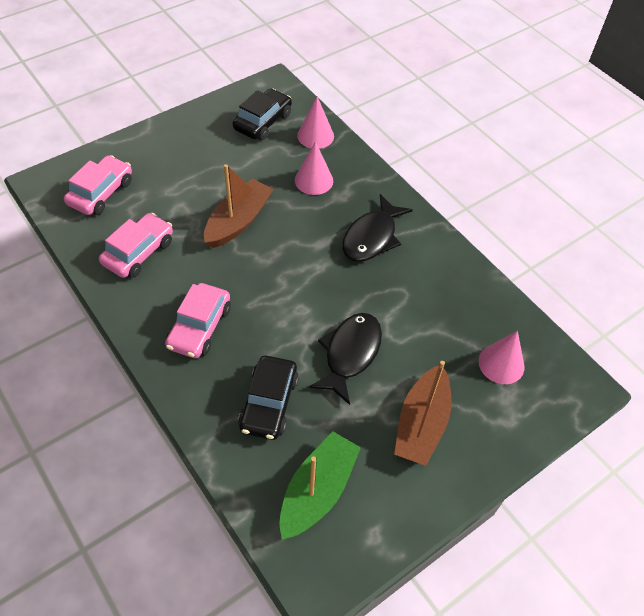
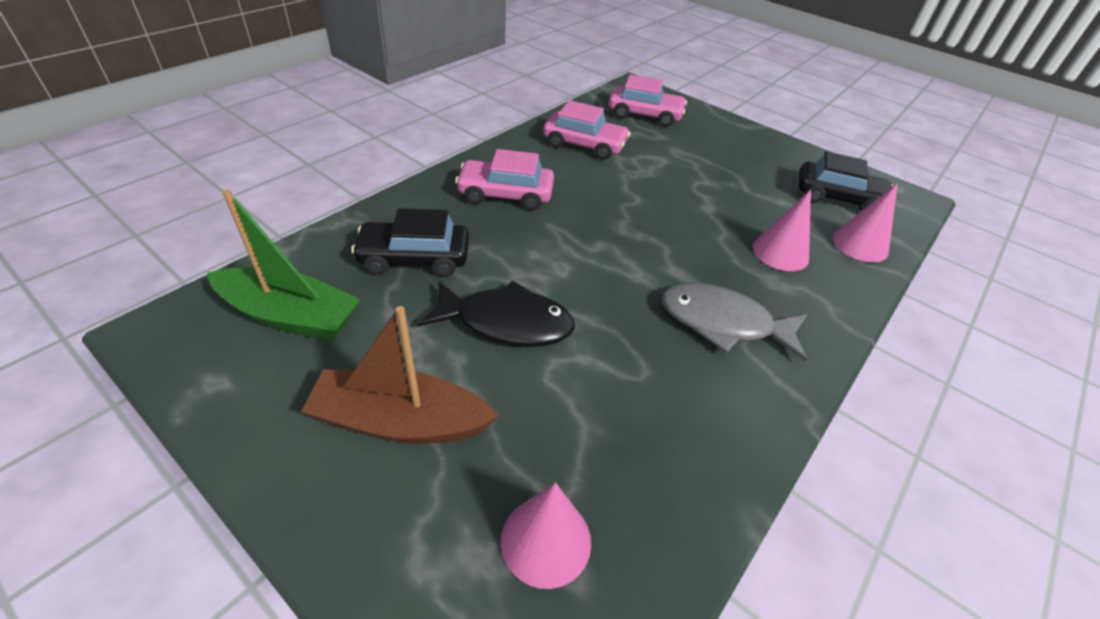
camera: 75 degrees right, 10 degrees down
brown boat [204,164,274,248] -> none
black fish [342,194,413,262] -> grey fish [662,283,807,361]

